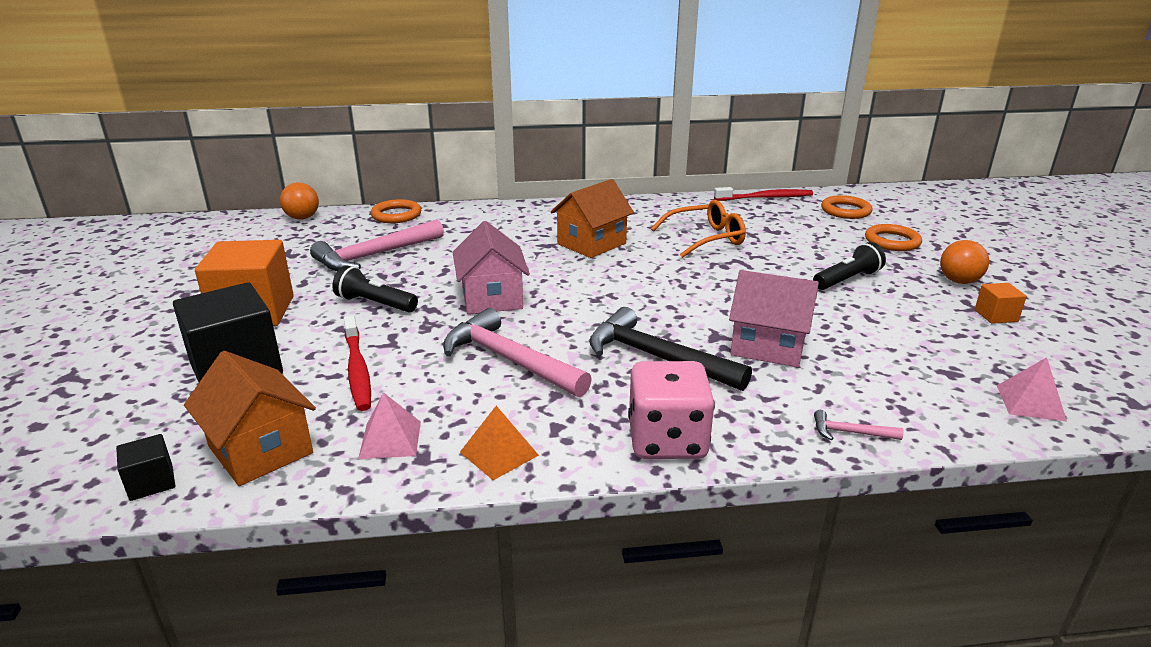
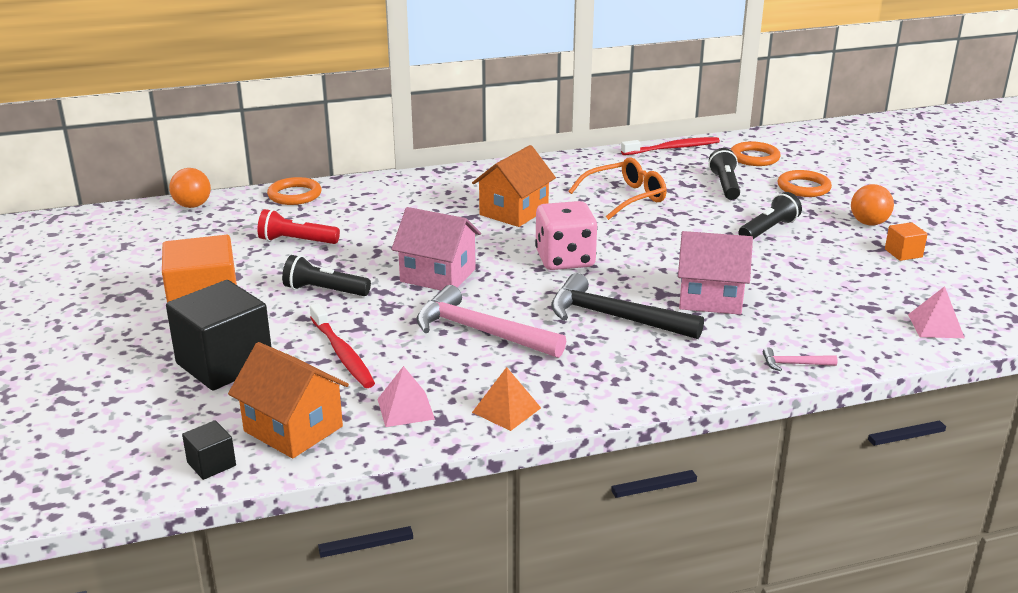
camera: 10 degrees left, 0 degrees up
pink hammer [310,219,444,271] -> red flashlight [257,209,340,244]
pink house [453,221,530,314] -> pink house turned 45 degrees counterclockwise [391,207,481,290]
pink dice [628,361,715,459] -> pink dice moved to [535,201,598,270]
none -> black flashlight [709,148,740,200]

